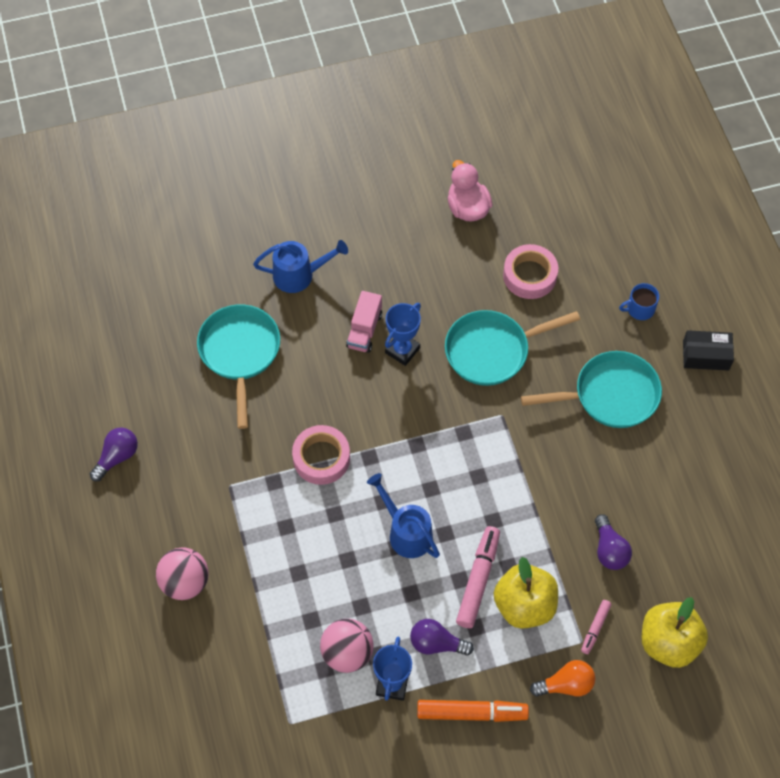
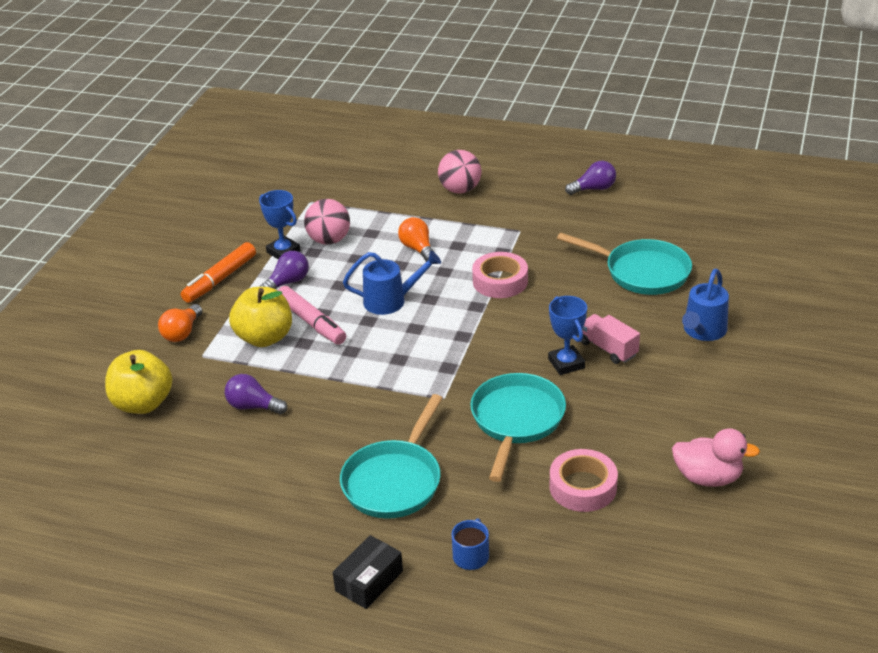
camera: 125 degrees right, 25 degrees down
purple light bulb [90,428,138,481] -> purple light bulb turned 90 degrees counterclockwise [565,161,616,195]
pink marker [581,600,612,654] -> none
none -> orange light bulb [398,217,434,262]

